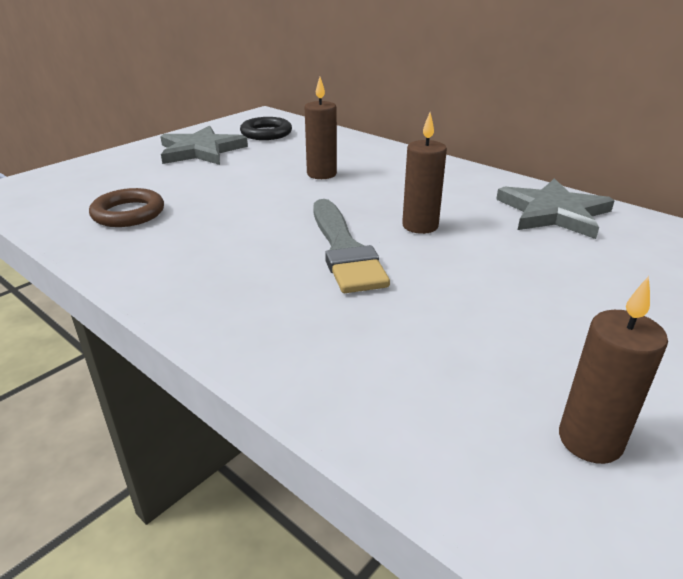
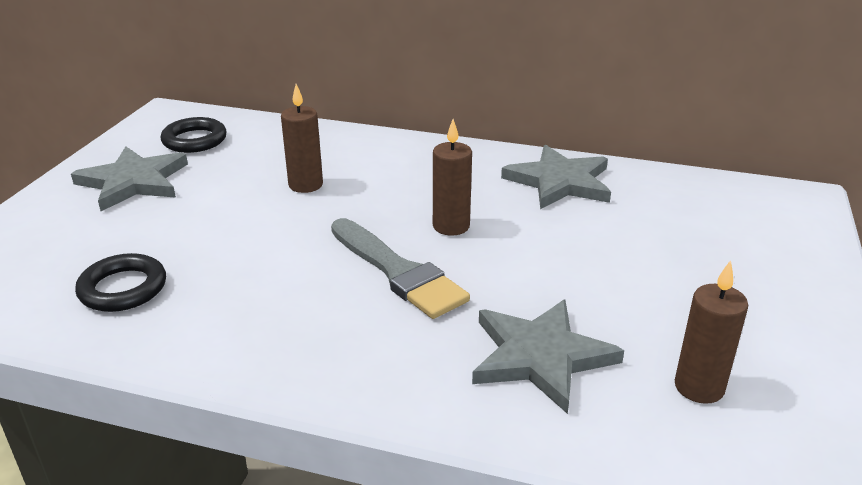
camera: 25 degrees left, 0 degrees up
brown ring [89,188,164,227] -> black ring [75,253,166,312]
none -> grey star [472,299,624,414]

